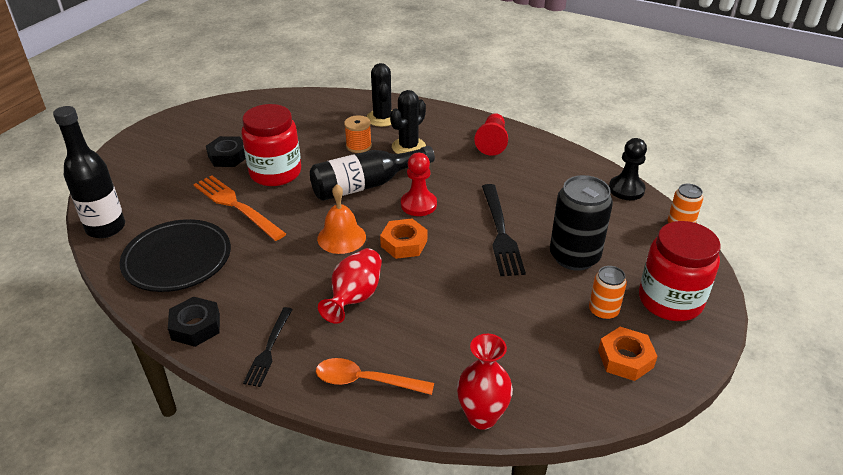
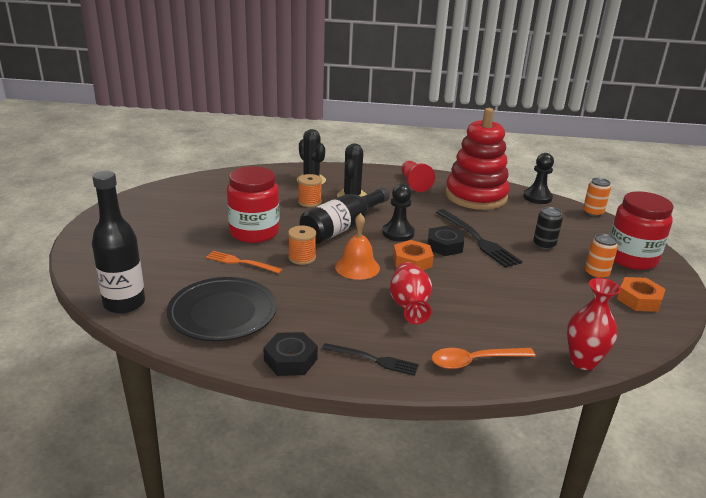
camera: 25 degrees left, 10 degrees down
orange fork [193,176,286,241] -> orange fork [206,251,282,273], size x0.62
black nut [206,136,246,167] -> black nut moved to [427,226,464,256]
black fork [243,307,293,387] -> black fork turned 60 degrees counterclockwise [322,343,419,376]
red pawn [401,153,437,216] -> black pawn [382,184,415,241]
black can [550,175,613,271] -> black can [533,207,563,250], size x0.55
none -> orange spool [288,226,316,265]
none -> red stacking toy [445,108,510,210]

